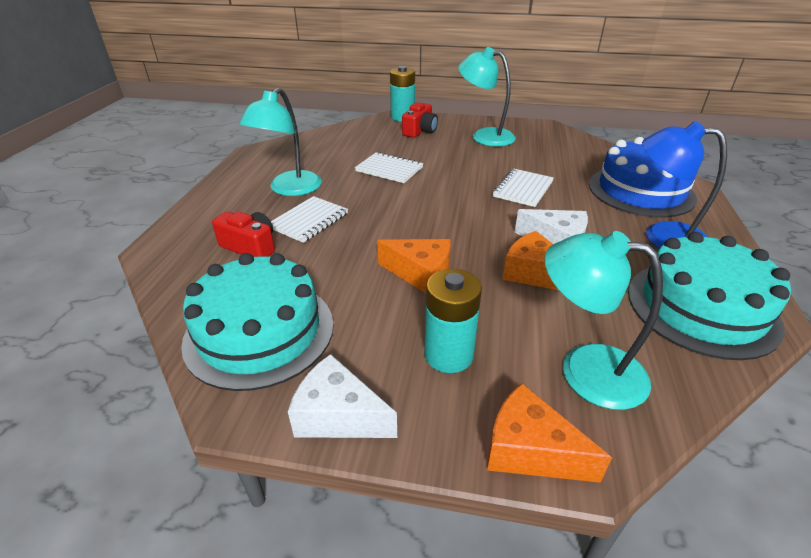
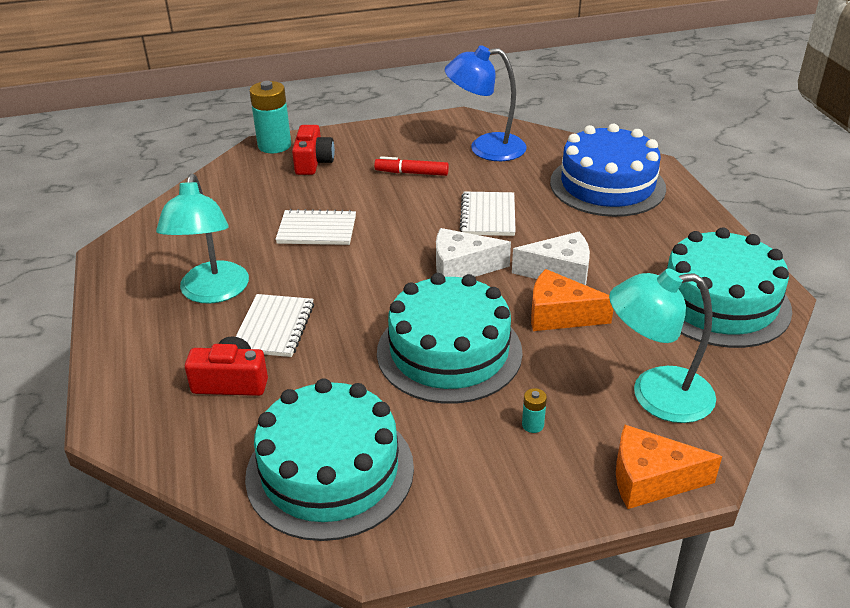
camera: 25 degrees left, 0 degrees up
white cheese [288,354,397,438] -> white cheese moved to [436,228,511,278]
orange cheese [377,239,450,293] -> turquoise cake [377,273,523,404]
turquoise battery [424,269,482,373] -> turquoise battery [522,388,547,433], size x0.44
turquoise lamp [459,47,516,147] -> none
blue lamp [642,121,727,248] -> blue lamp moved to [445,45,527,161]
none -> red marker [374,156,449,176]

